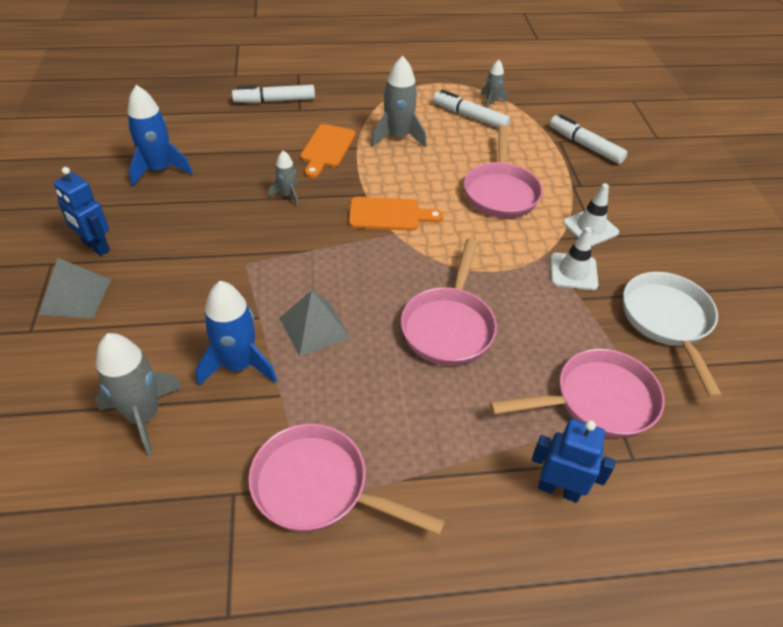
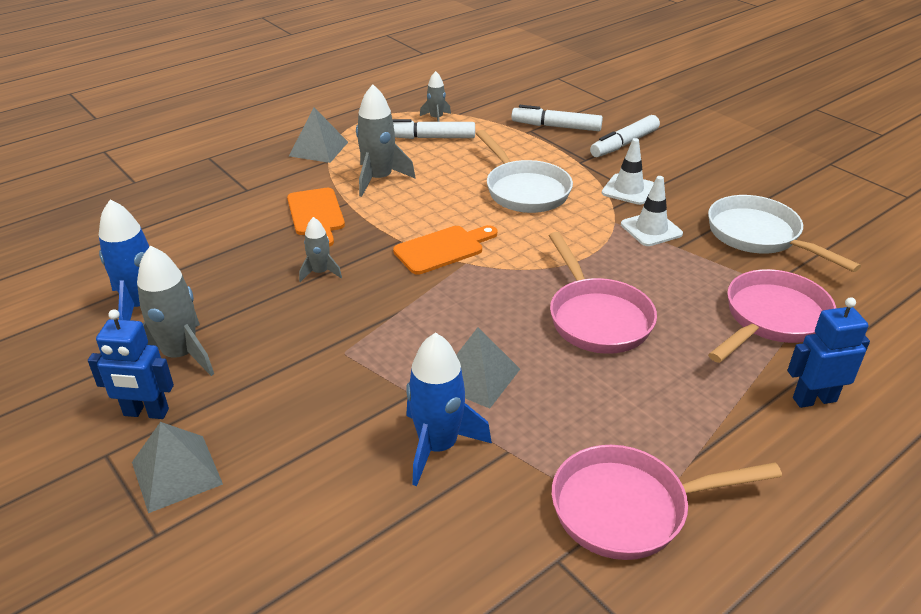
camera: 30 degrees left, 10 degrees down
grey rocket [95,333,183,456] -> grey rocket moved to [137,245,214,376]
white marker [232,85,315,103] -> white marker moved to [590,115,660,157]
pink pan [464,125,543,218] -> white pan [476,130,573,213]
none -> grey pyramid [289,107,348,163]

